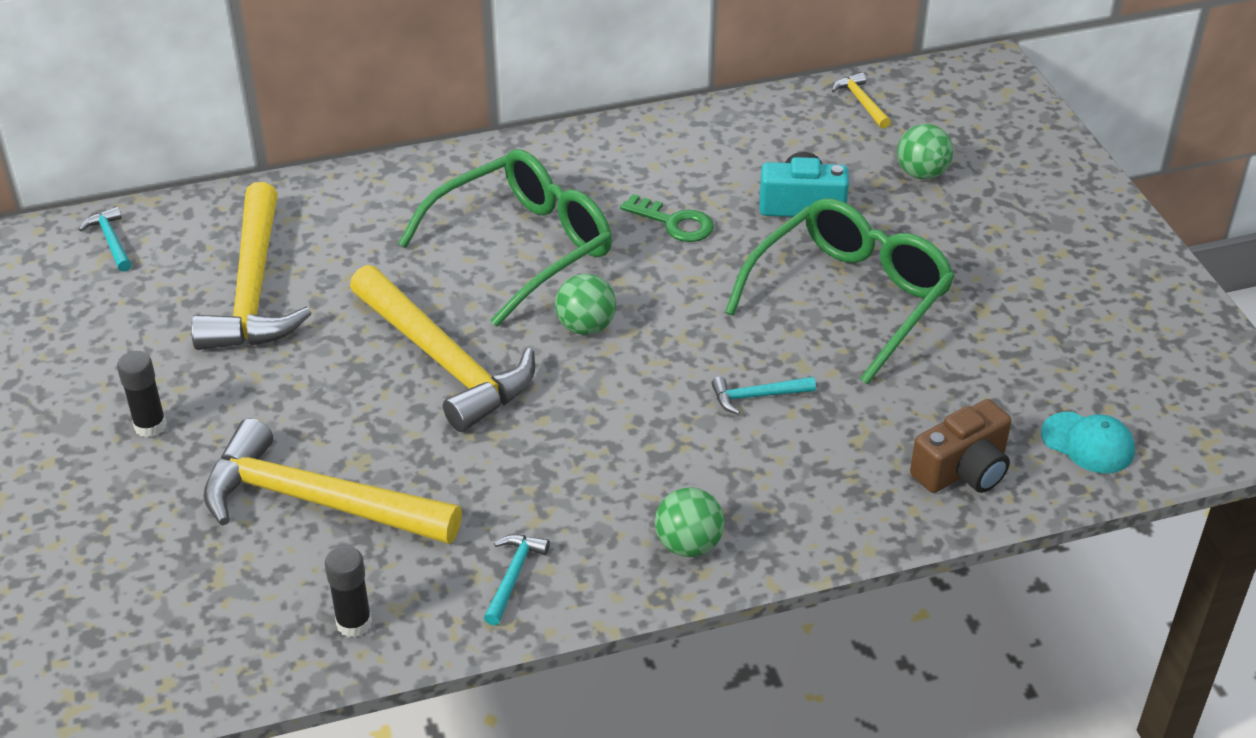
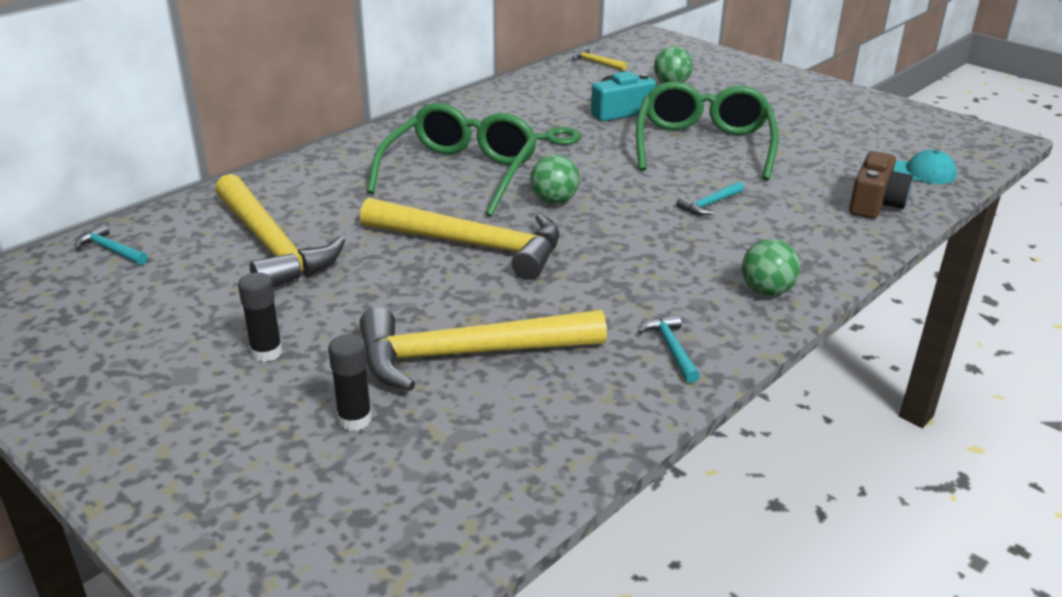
camera: 30 degrees left, 10 degrees down
black glue stick [325,546,372,637] -> black glue stick moved to [328,334,372,431]

